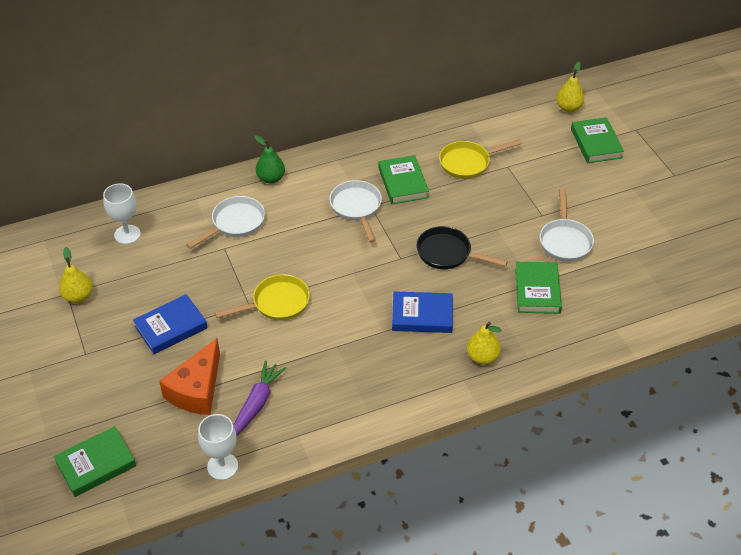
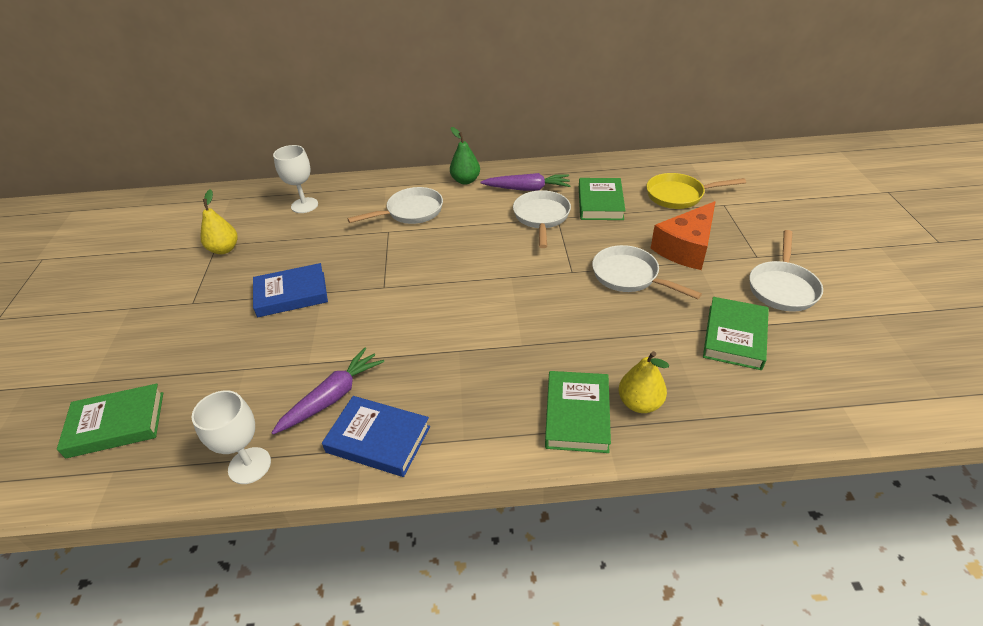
camera: 20 degrees right, 5 degrees down
orange cheese [159,338,220,415] -> orange cheese moved to [651,201,715,270]
yellow pan [215,274,310,321] -> none
blue book [392,291,453,333] -> blue book moved to [322,396,430,477]
black pan [416,226,508,269] -> white pan [592,245,702,299]
yellow pear [556,62,584,112] -> none
green book [571,117,624,163] -> green book moved to [545,371,611,453]
none -> purple carrot [480,173,571,191]

